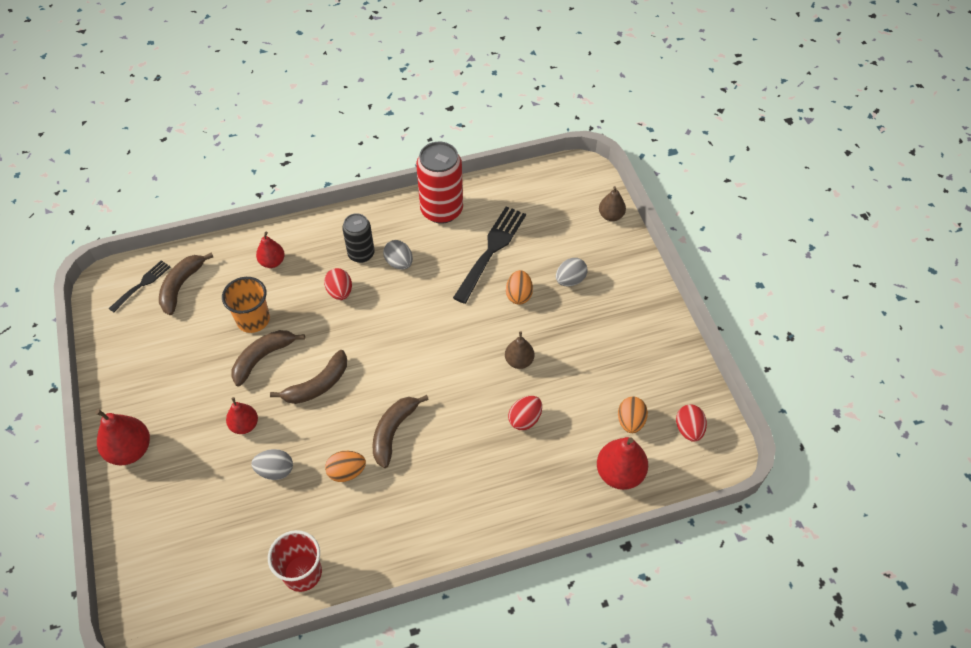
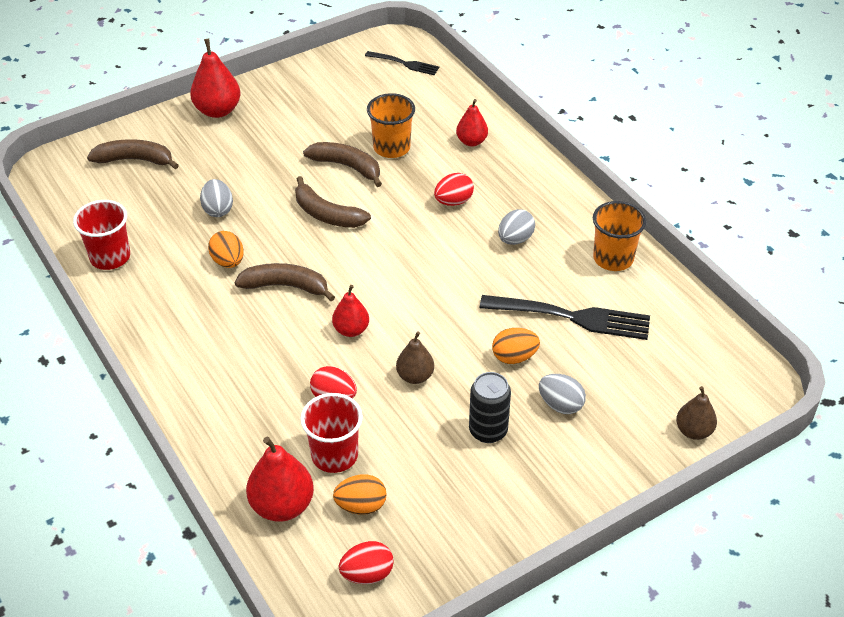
camera: 75 degrees right, 10 degrees down
brown banana [159,252,213,315] -> brown banana moved to [87,139,179,169]
red pear [226,397,258,434] -> red pear moved to [332,285,369,337]
black can [342,213,374,263] -> black can moved to [469,372,511,443]
red can [416,142,463,224] -> orange cup [593,201,646,271]
none -> red cup [300,393,363,473]

